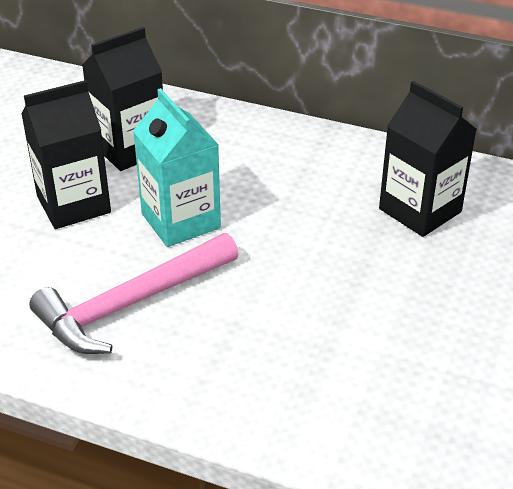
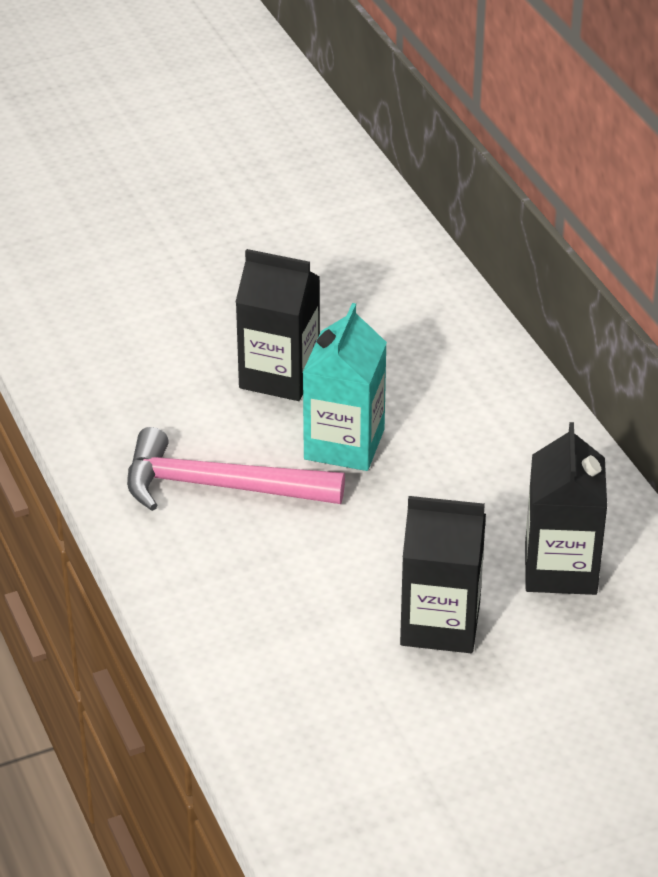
camera: 45 degrees right, 0 degrees up
black carton [82,27,163,171] -> black carton moved to [400,496,486,653]

